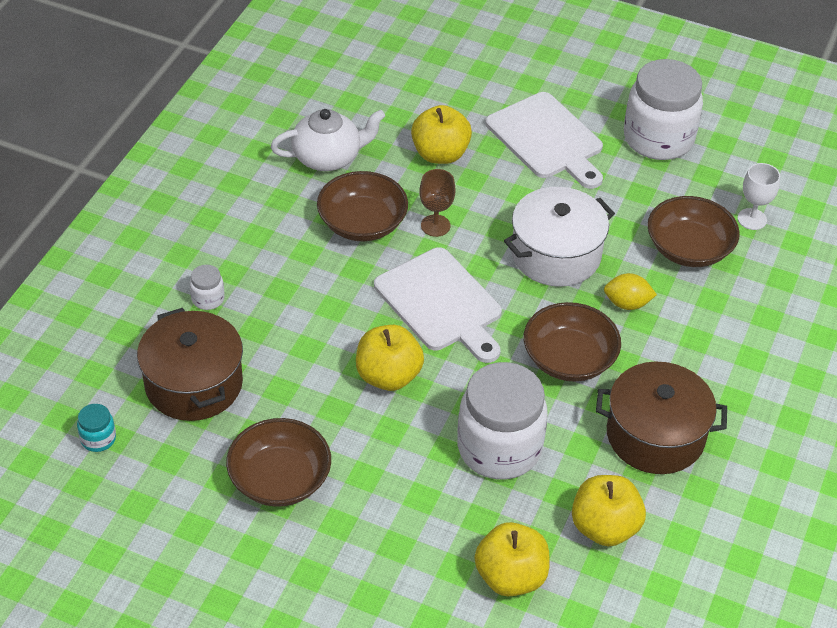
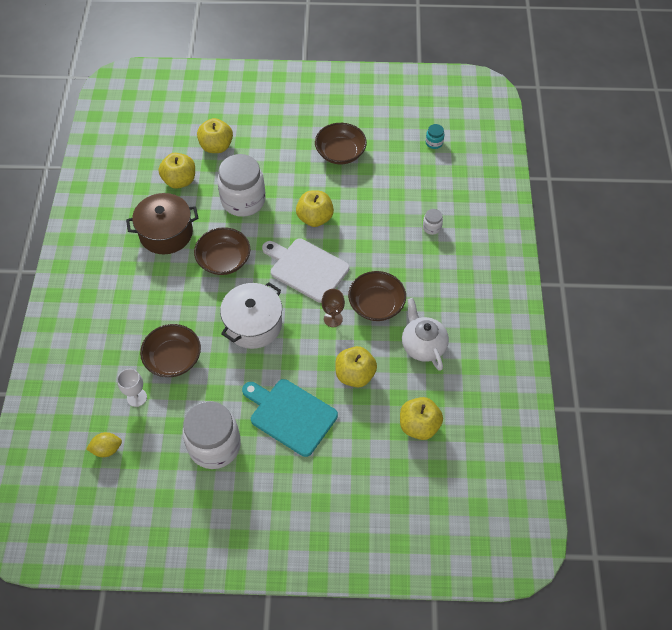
camera: 160 degrees right, 10 degrees up
brown pot [137,308,243,421] -> none
white teapot [271,109,385,171] -> white teapot turned 105 degrees clockwise [402,298,449,371]
white cutting board [485,92,603,189] -> turquoise cutting board [242,379,338,457]
yellow lemon [604,273,657,310] -> yellow lemon moved to [86,432,122,457]
none -> yellow apple [400,397,443,440]

